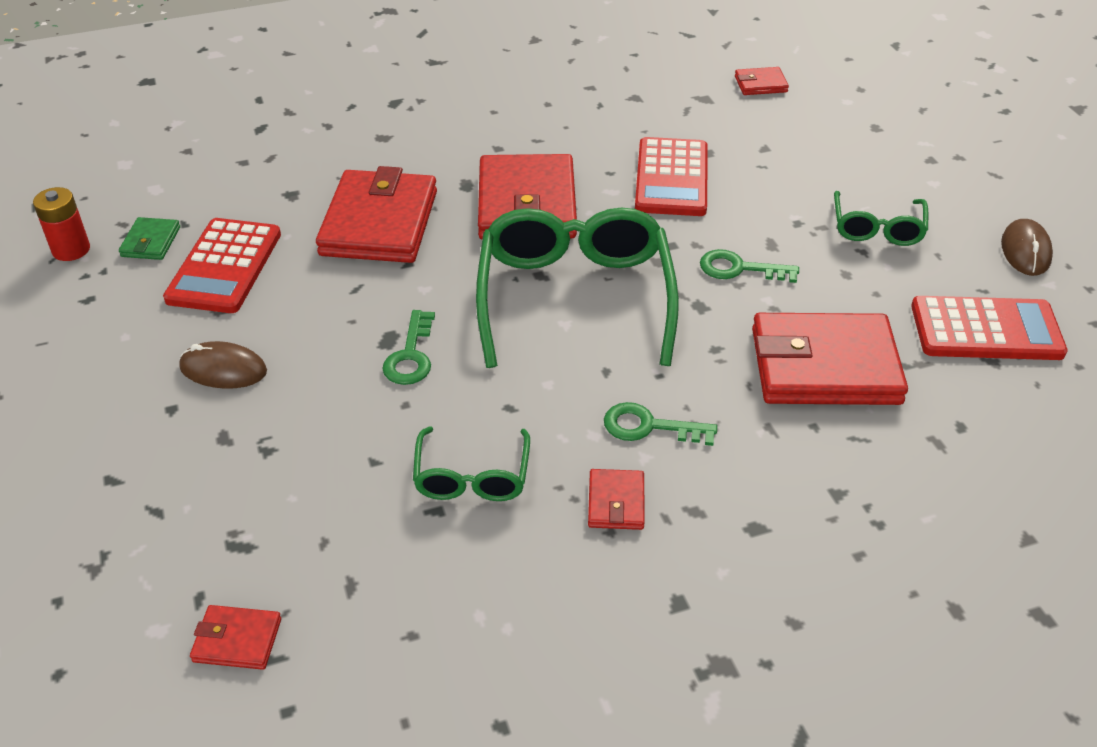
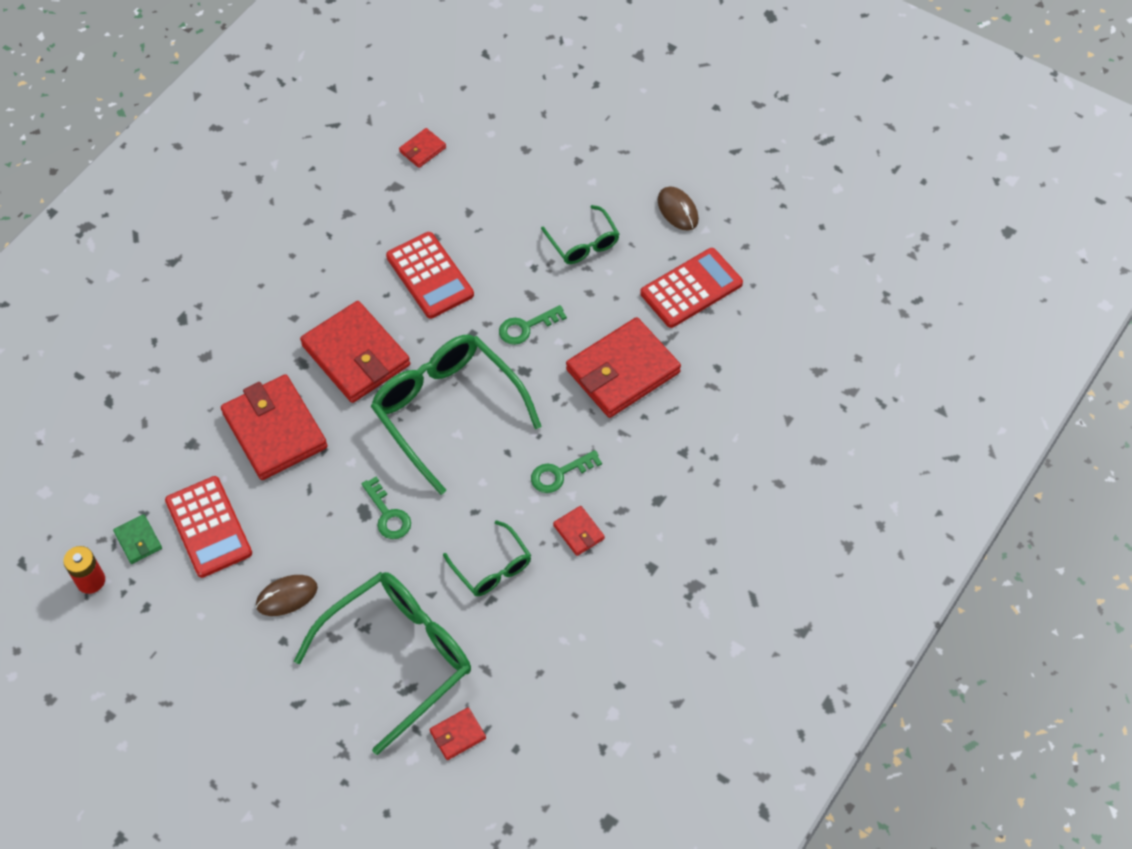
camera: 35 degrees left, 15 degrees up
none -> green glasses [294,572,471,755]

